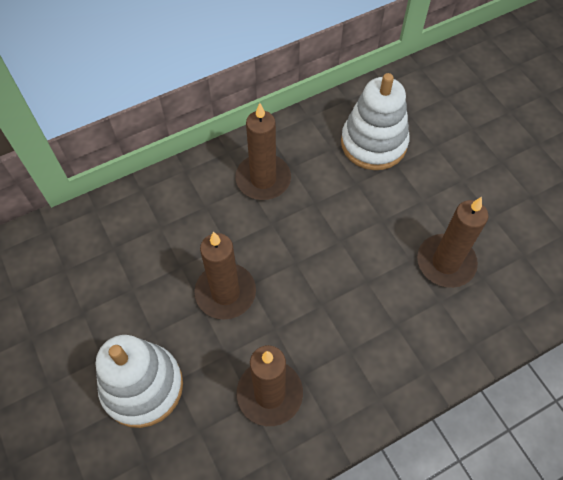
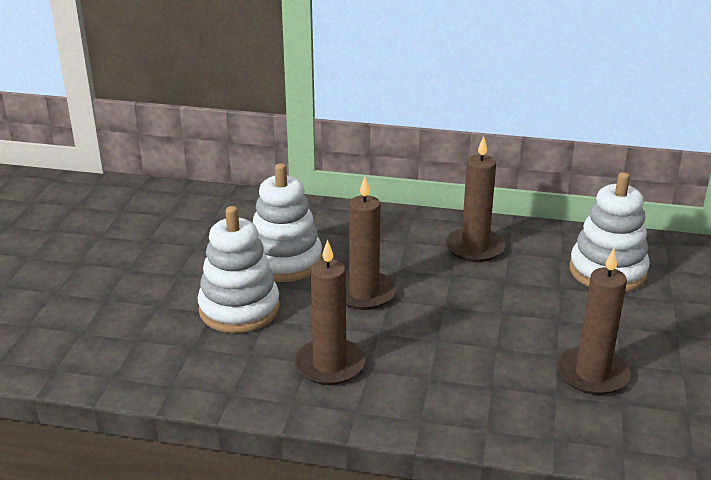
camera: 40 degrees right, 30 degrees down
none -> white stacking toy [253,163,322,282]

